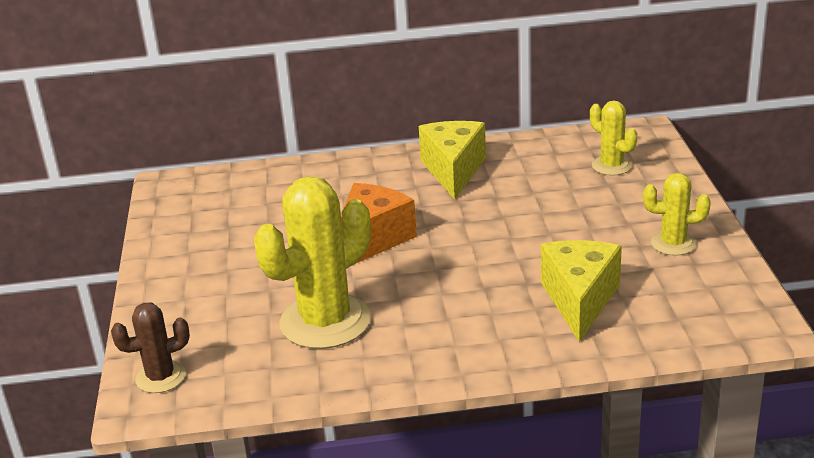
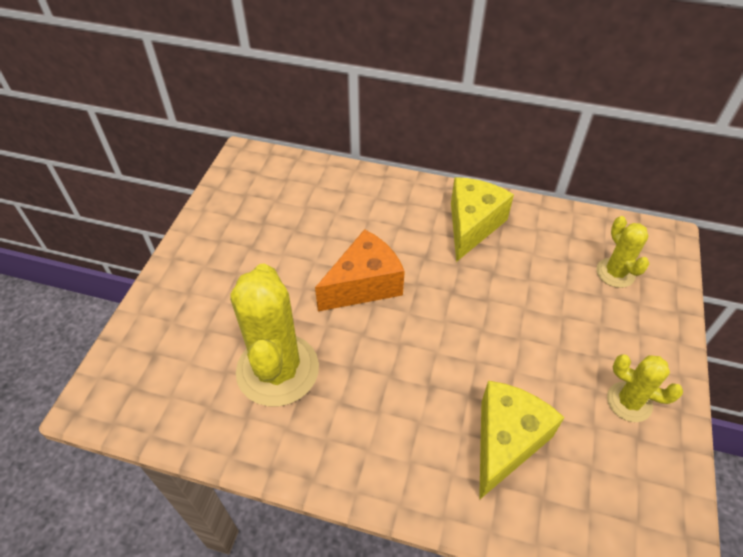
camera: 20 degrees right, 20 degrees up
brown cactus [111,302,190,393] -> none
yellow cactus [254,176,371,349] -> yellow cactus turned 75 degrees counterclockwise [230,263,319,406]

